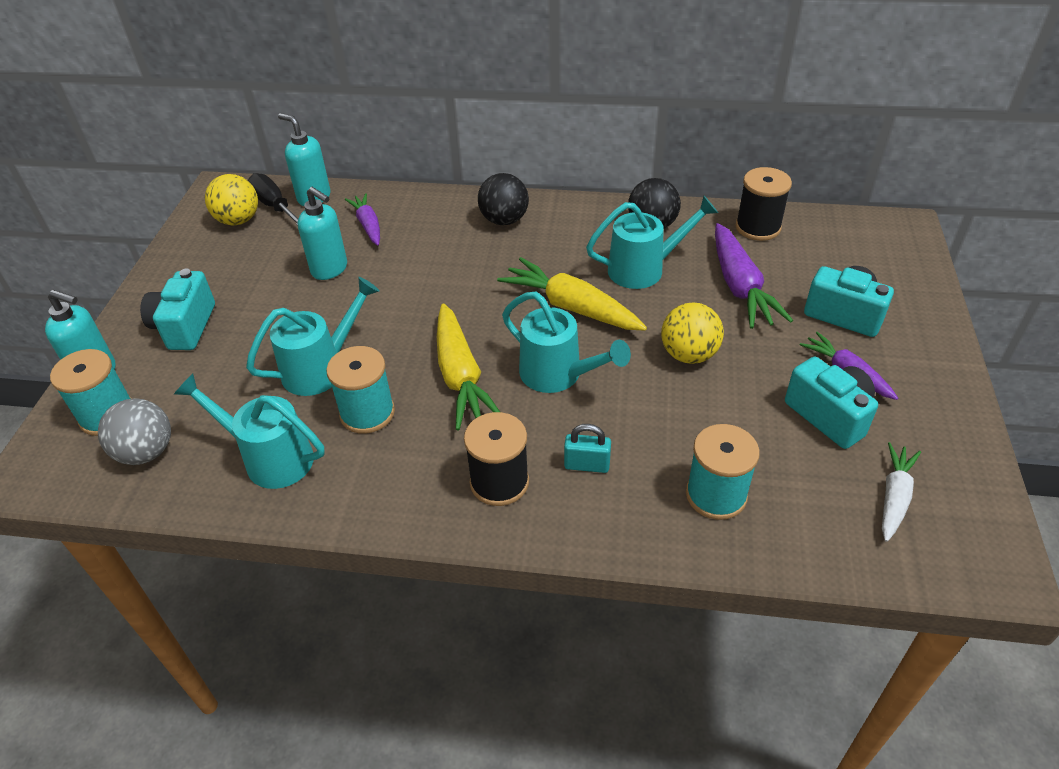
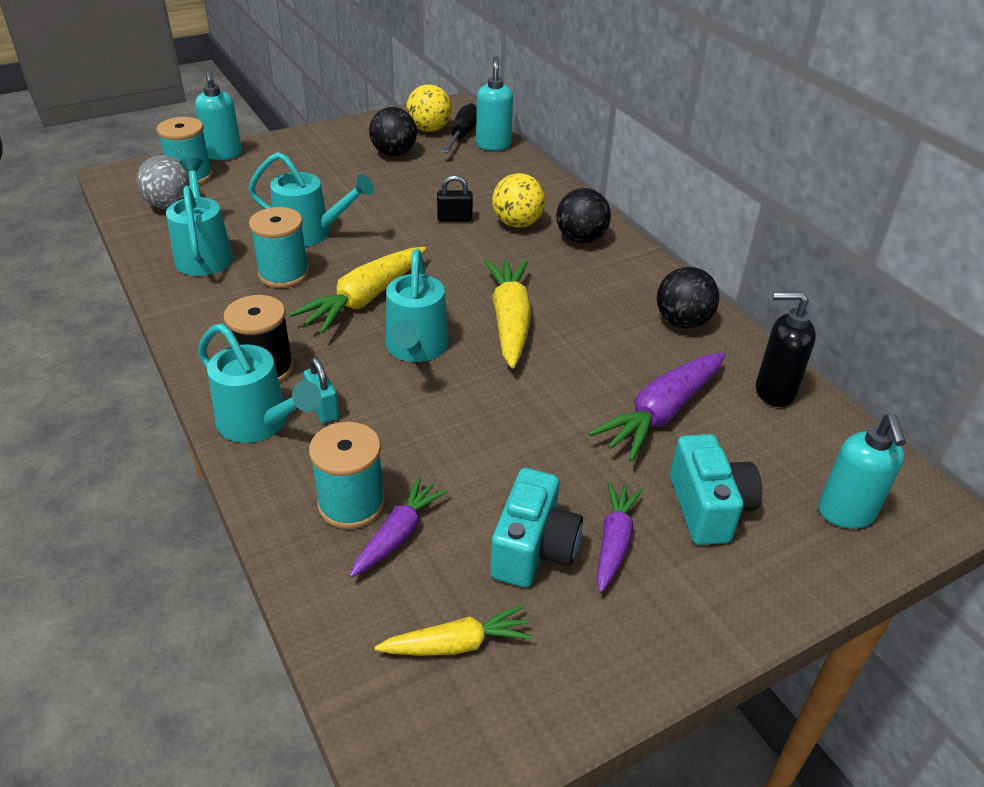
camera: 50 degrees right, 5 degrees down
turquoise camera [140,268,215,350] -> none
turquoise soap dispenser [298,187,347,280] -> turquoise soap dispenser moved to [818,414,906,529]
purple carrot [345,193,380,245] -> purple carrot moved to [350,477,448,578]
turquoise watering can [586,196,718,289] -> turquoise watering can moved to [198,324,321,443]
yellow ball [661,302,724,364] -> yellow ball moved to [492,173,545,228]
black spool [736,167,792,241] -> black soap dispenser [756,291,816,407]
white carrot [882,442,921,542] -> yellow carrot [375,604,533,656]
none -> black ball [369,107,417,156]
none -> black padlock [437,175,473,222]

